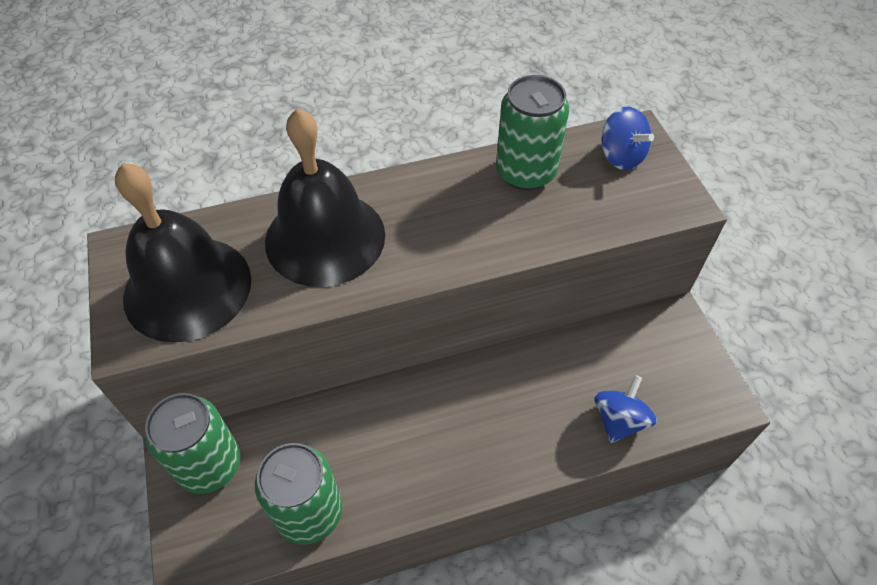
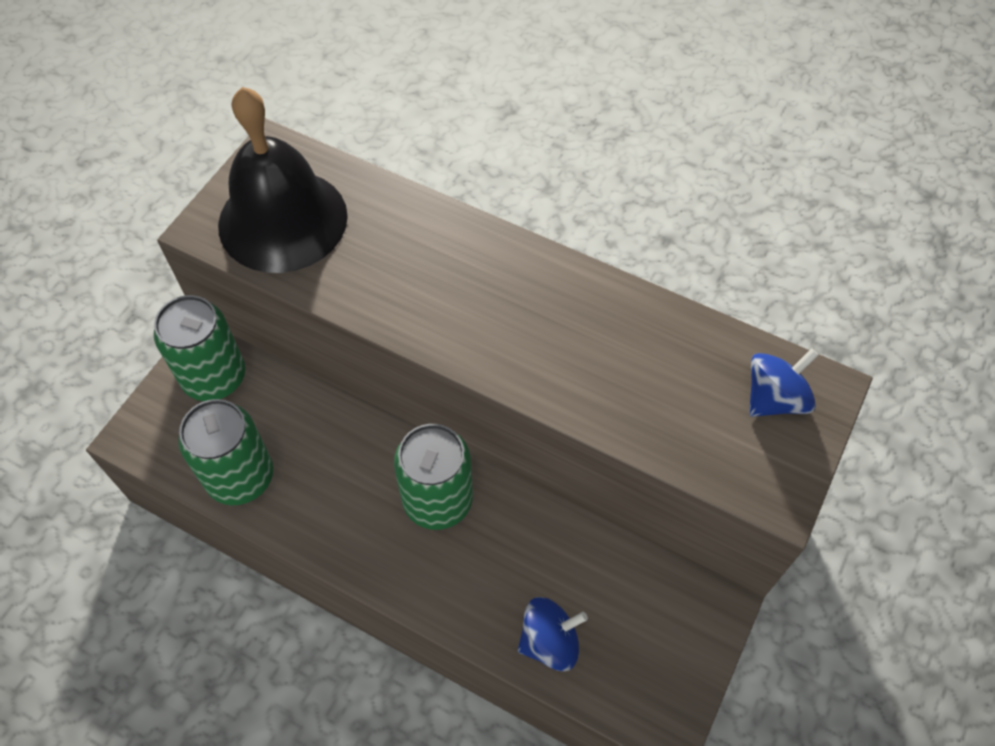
camera: 45 degrees right, 5 degrees up
black bell [265,108,385,287] -> none
green can [496,75,569,190] -> green can moved to [394,424,473,530]
blue spinning top [601,106,654,170] -> blue spinning top turned 135 degrees counterclockwise [749,348,819,417]

